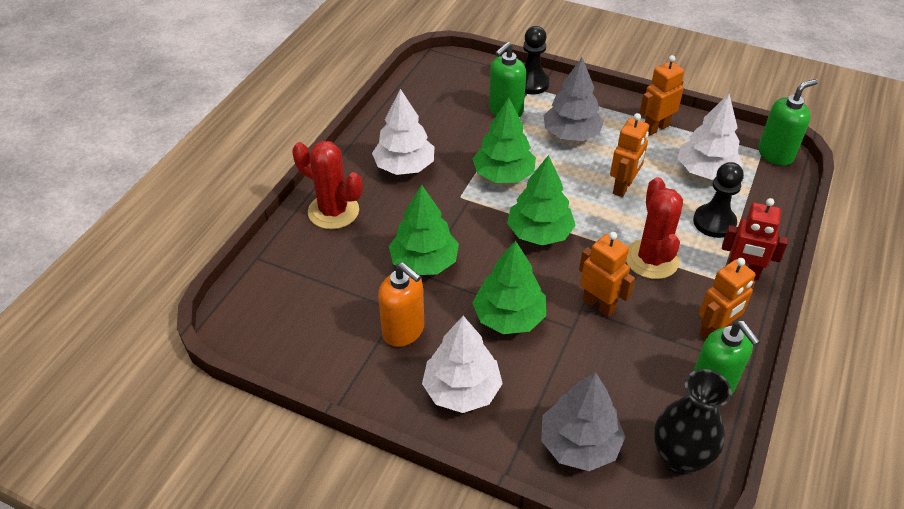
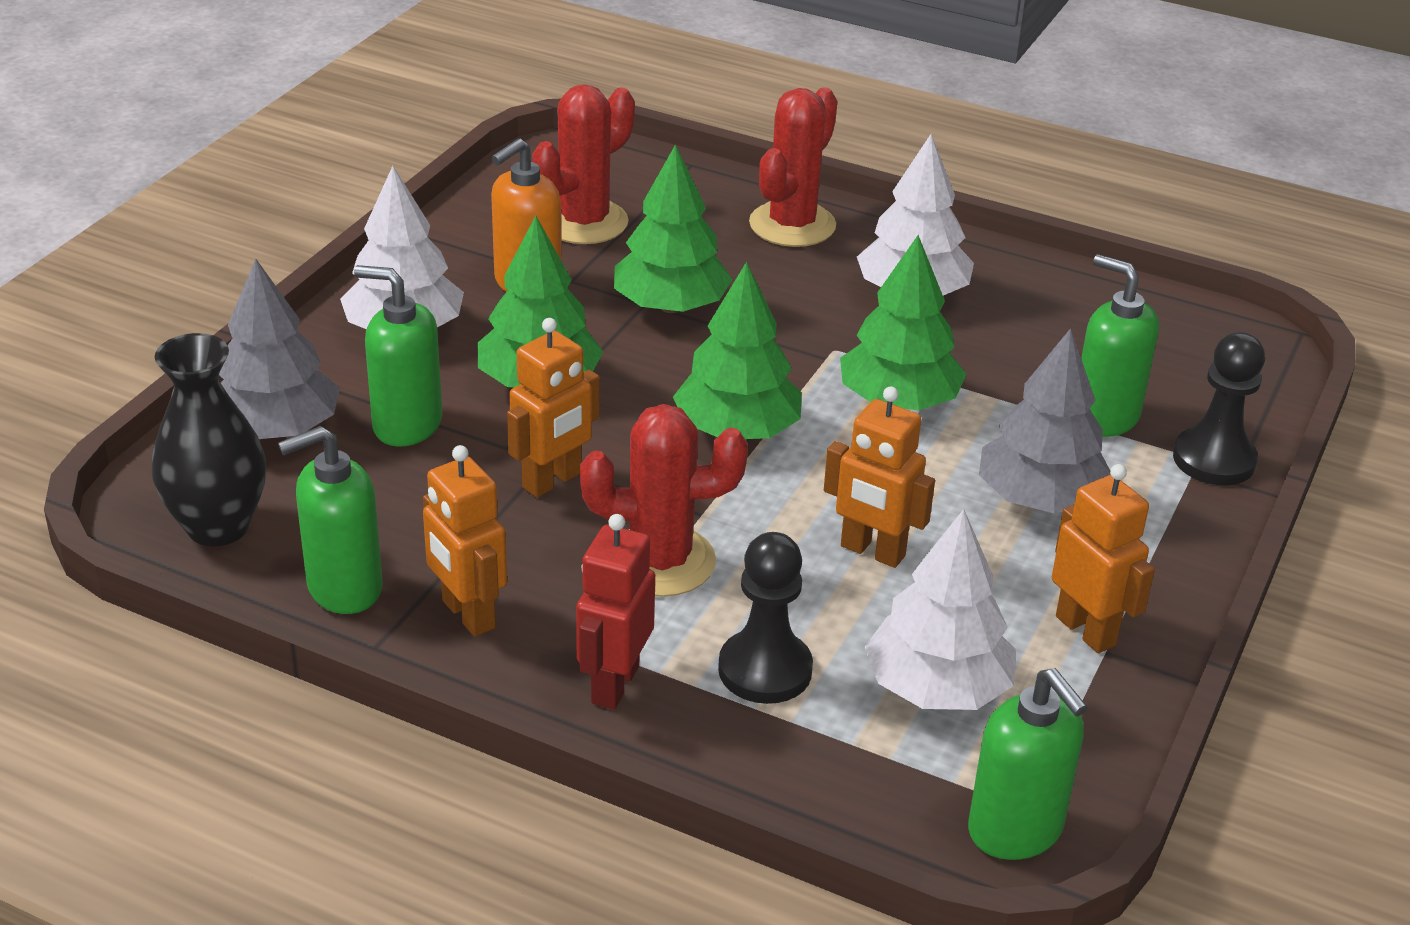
camera: 90 degrees right, 10 degrees down
none -> green soap dispenser [354,265,442,446]
none -> red cactus [532,84,635,244]

